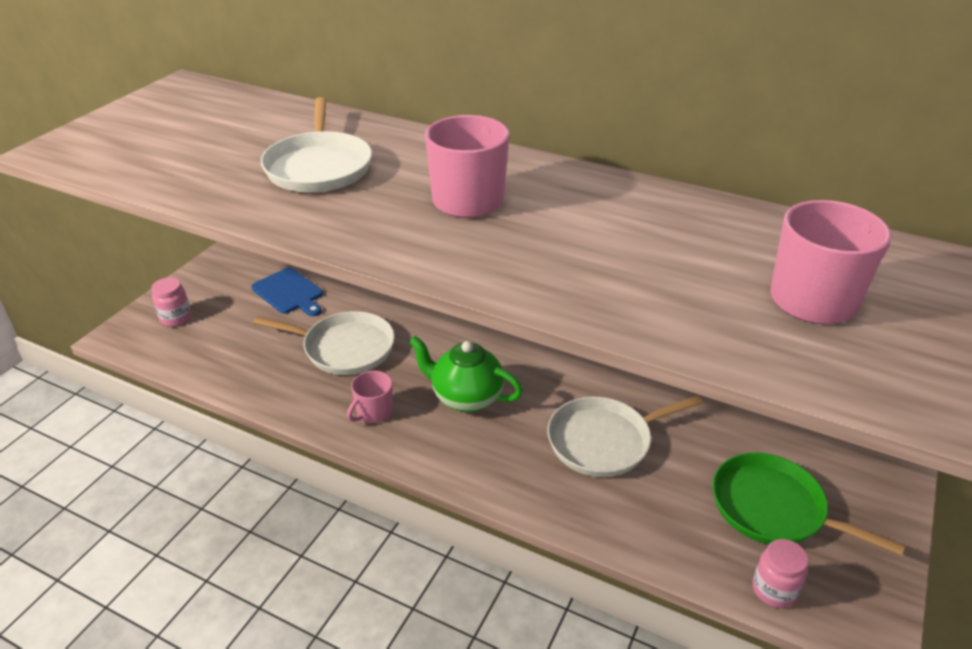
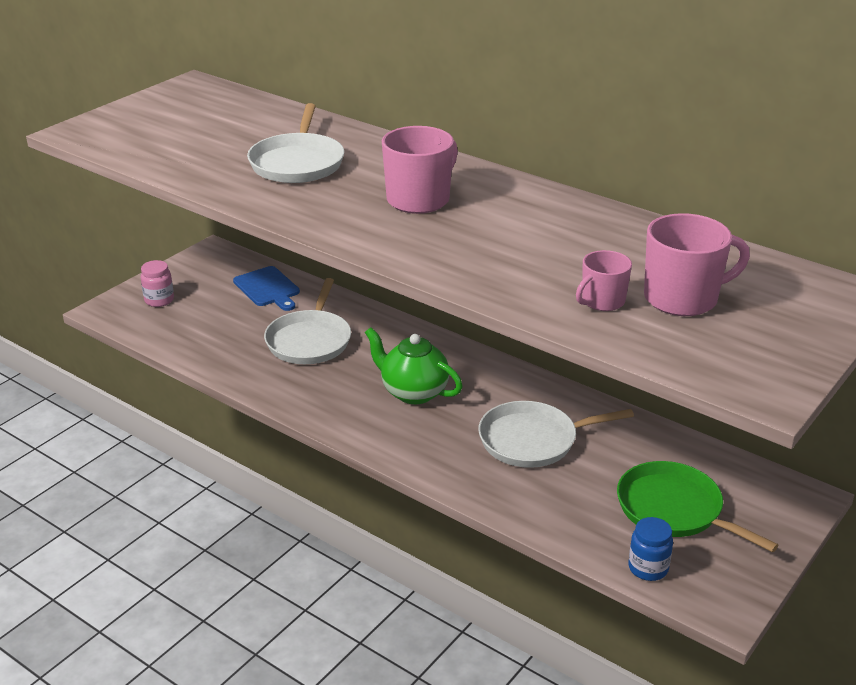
camera: 10 degrees right, 5 degrees down
white pan [253,311,395,375] -> white pan turned 75 degrees clockwise [264,278,351,364]
pink mug [347,371,393,423] -> pink mug moved to [576,250,632,311]
pink jar [752,539,809,608] -> blue jar [629,517,673,581]

